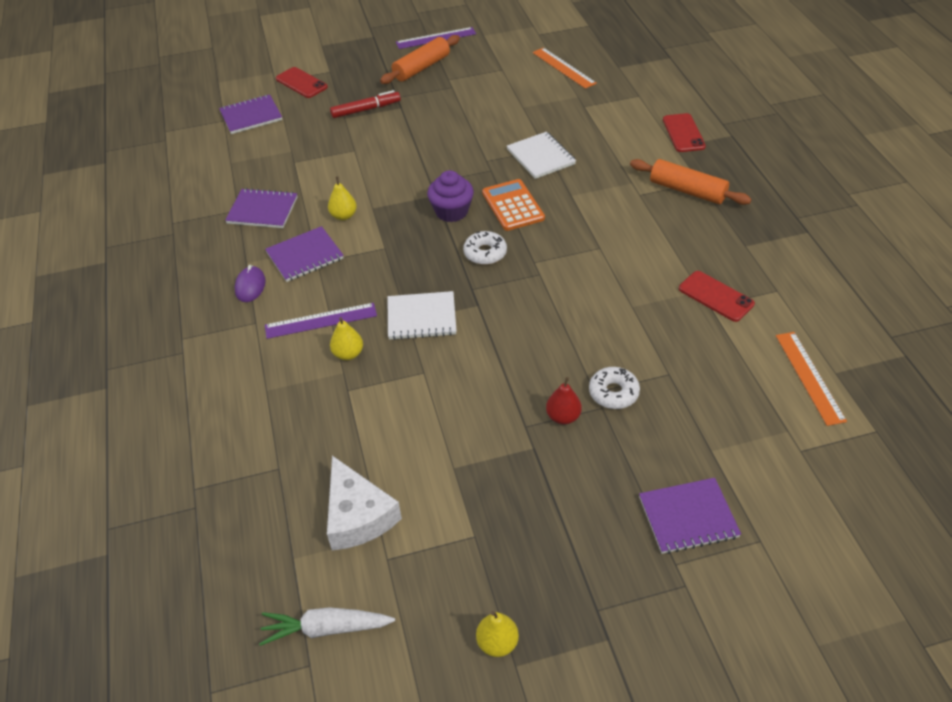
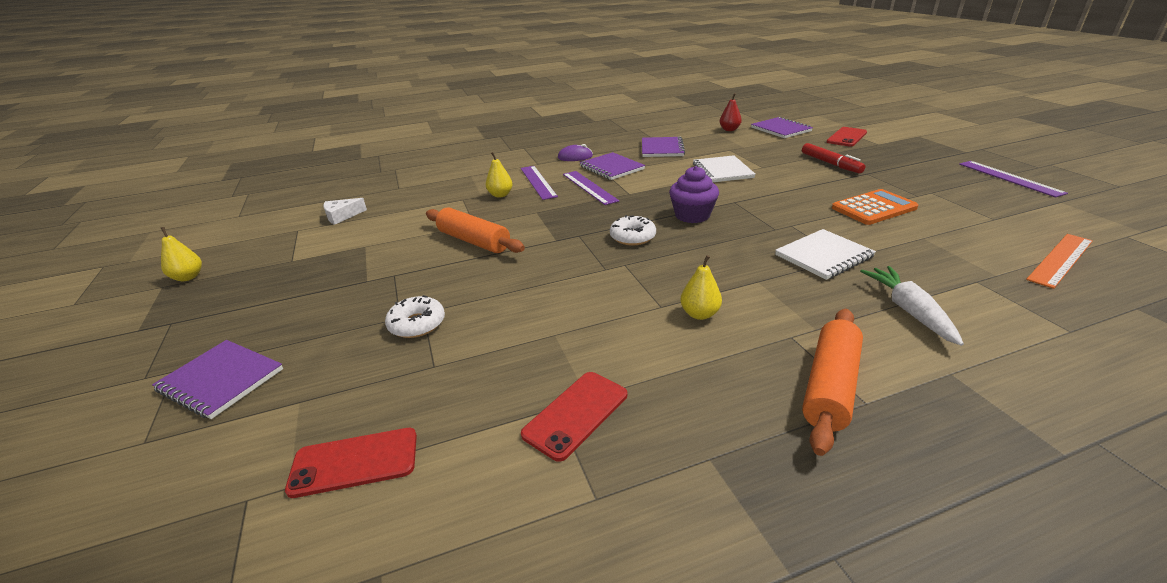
camera: 85 degrees right, 15 degrees down
white carrot [259,607,395,646] -> white carrot moved to [860,266,964,346]
white cheese [327,456,402,550] -> white cheese [324,198,367,225], size x0.57
yellow pear [328,176,357,220] -> yellow pear moved to [680,255,722,320]
orange rolling pin [380,35,460,84] -> orange rolling pin moved to [426,207,525,253]
white notebook [388,291,457,340] -> white notebook moved to [693,155,756,182]
orange calculator [482,179,545,231] -> orange calculator moved to [832,189,918,225]
red pear [546,377,582,425] -> red pear moved to [720,93,742,131]
purple notebook [639,478,741,554] -> purple notebook turned 45 degrees counterclockwise [152,340,283,419]
red phone [663,113,706,152] -> red phone moved to [285,428,417,498]
orange ruler [776,332,847,426] -> none
none -> purple ruler [563,171,619,205]

